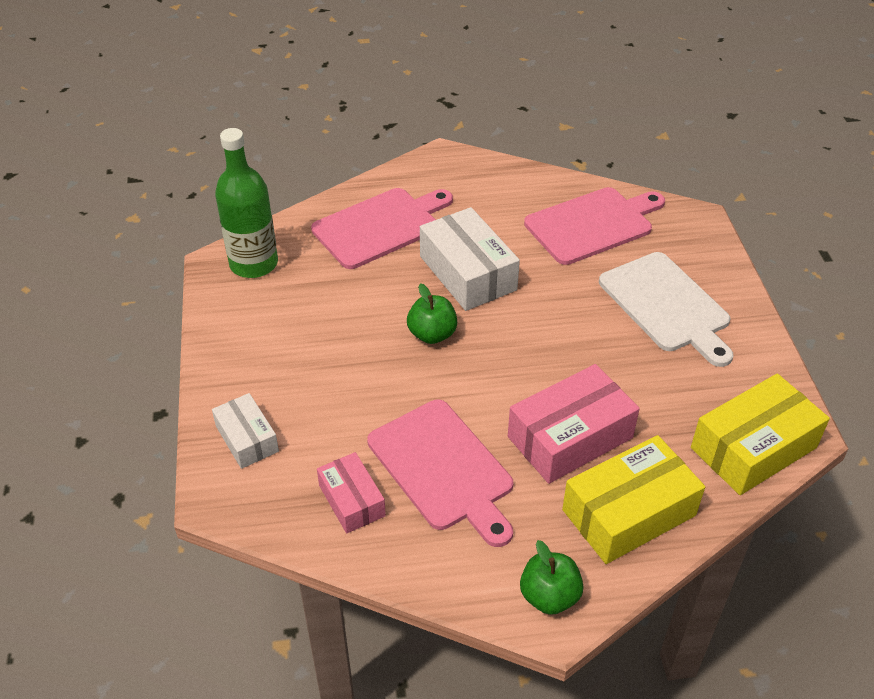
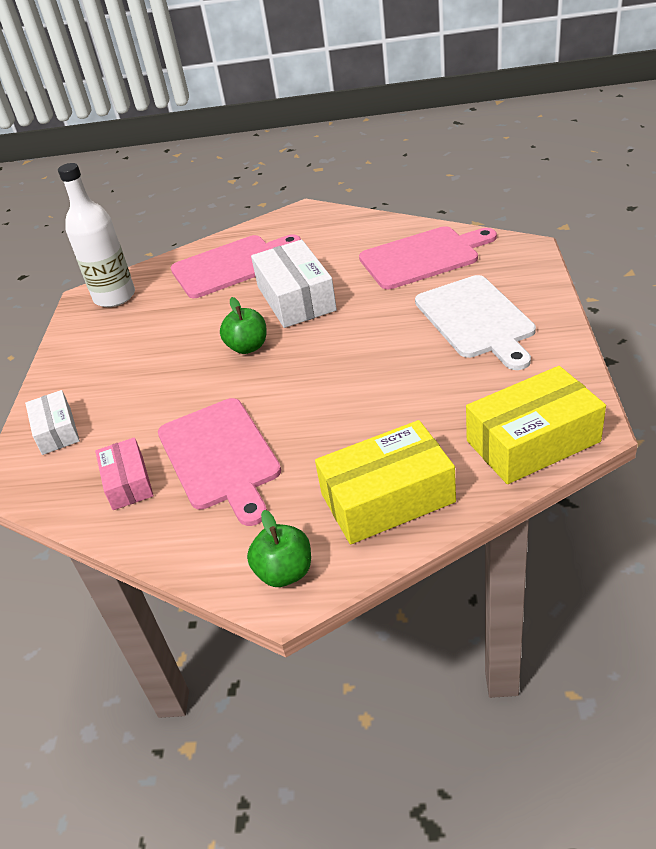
camera: 15 degrees right, 5 degrees down
green bottle [215,128,278,278] -> white bottle [58,163,135,307]
pink box [508,364,640,484] -> none

